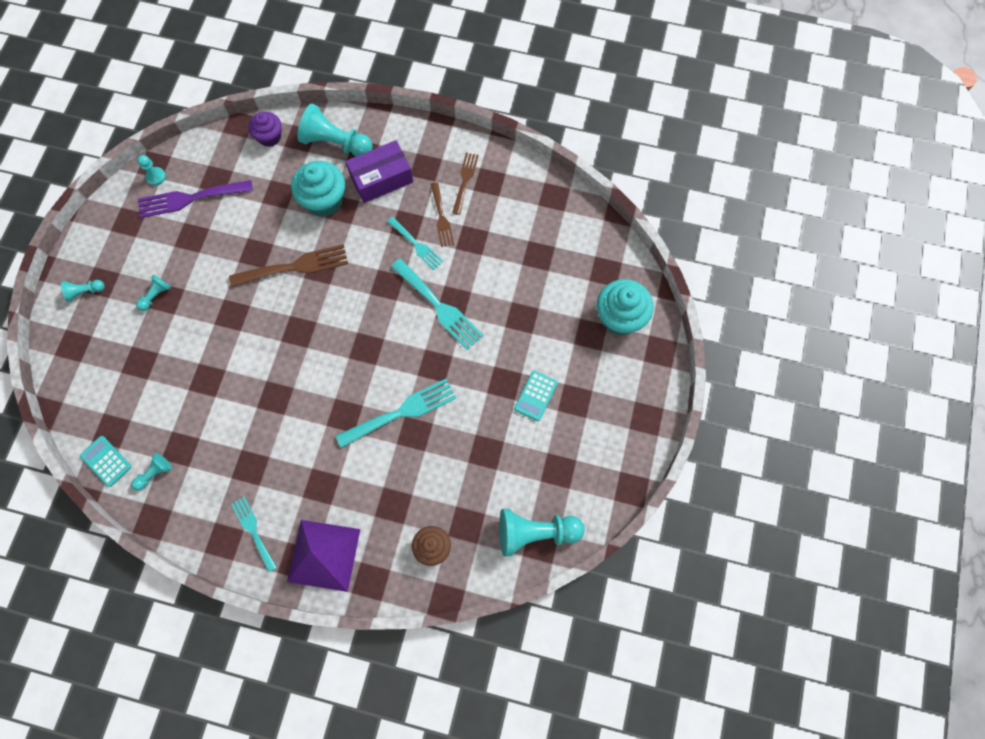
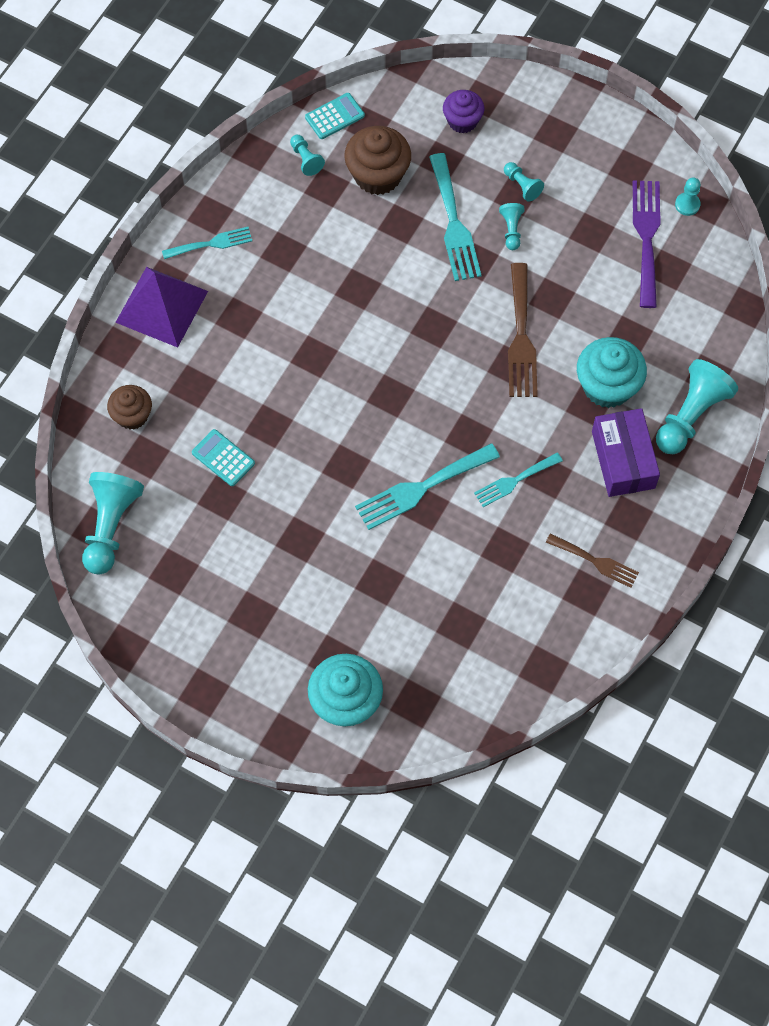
camera: 105 degrees right, 5 degrees down
turquoise pawn [61,280,105,302] -> turquoise pawn moved to [499,203,524,250]
purple cupcake [248,112,282,147] -> purple cupcake moved to [443,90,484,133]
turquoise fork [336,378,456,448] -> turquoise fork moved to [429,153,482,281]
brown fork [431,182,454,247] -> none
turquoise calculator [514,371,558,421] -> turquoise calculator moved to [192,429,255,486]
none -> brown cupcake [344,126,411,195]

